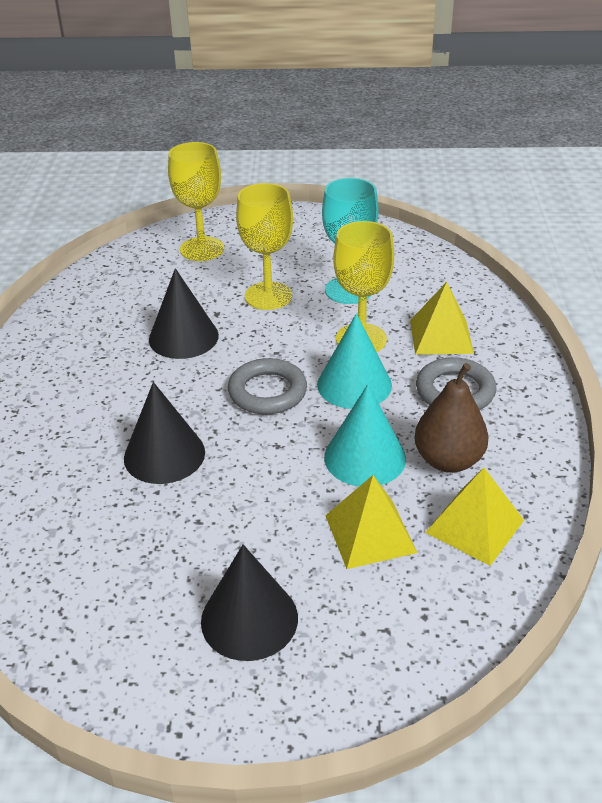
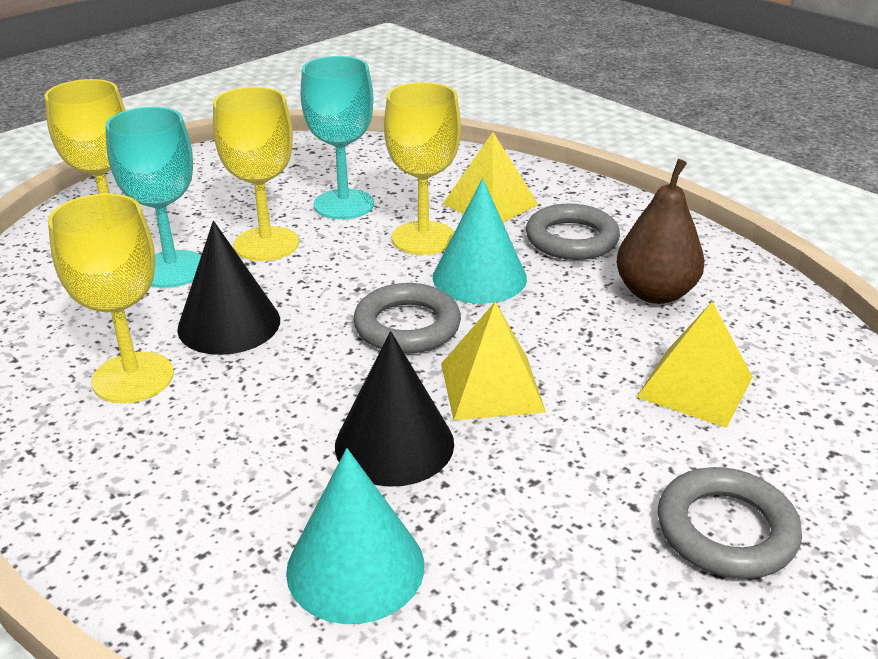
camera: 45 degrees left, 5 degrees down
black cone [201,544,298,661] -> grey ring [658,467,802,579]
turquoise cone [324,384,406,487] -> turquoise cone moved to [286,448,424,624]
yellow pyramid [425,468,524,566] -> yellow pyramid moved to [441,301,546,420]
none -> yellow goblet [48,193,174,403]
none -> turquoise goblet [105,107,201,288]

